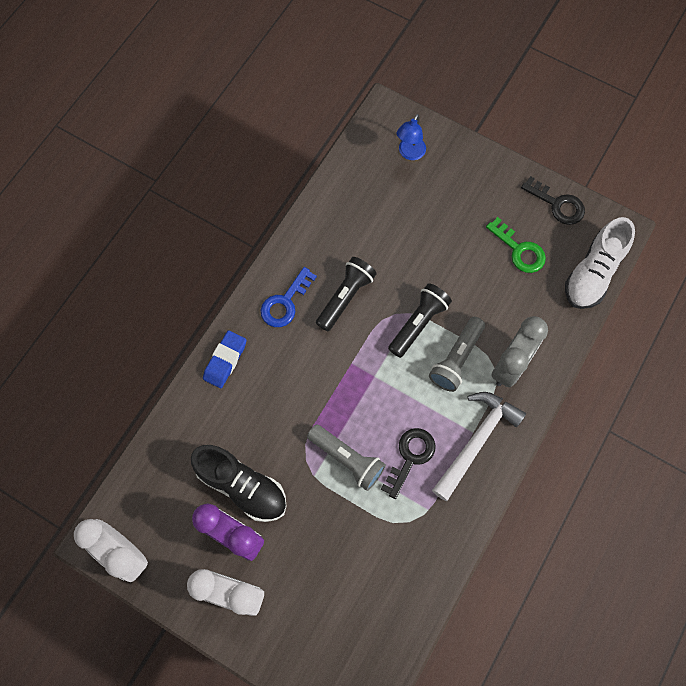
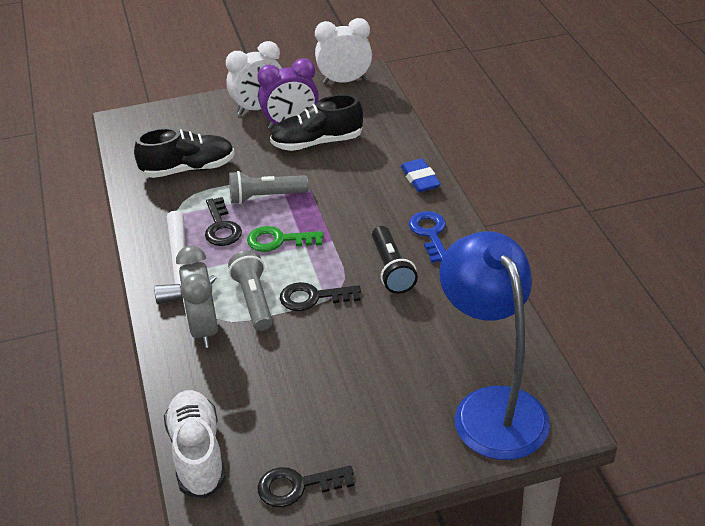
camera: 135 degrees right, 30 degrees down
black flashlight [388,283,452,358] -> black key [280,282,361,311]
blue lamp [397,114,426,160] -> blue lamp [439,231,550,460], size x2.47
green key [486,217,546,273] -> green key moved to [247,226,324,252]
none -> black shoe [134,128,235,178]

